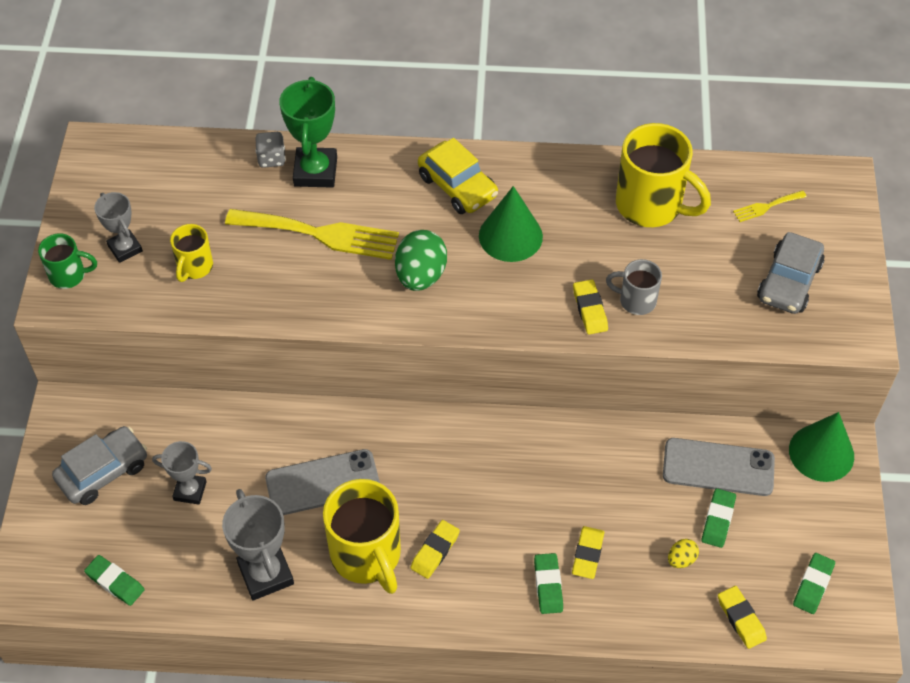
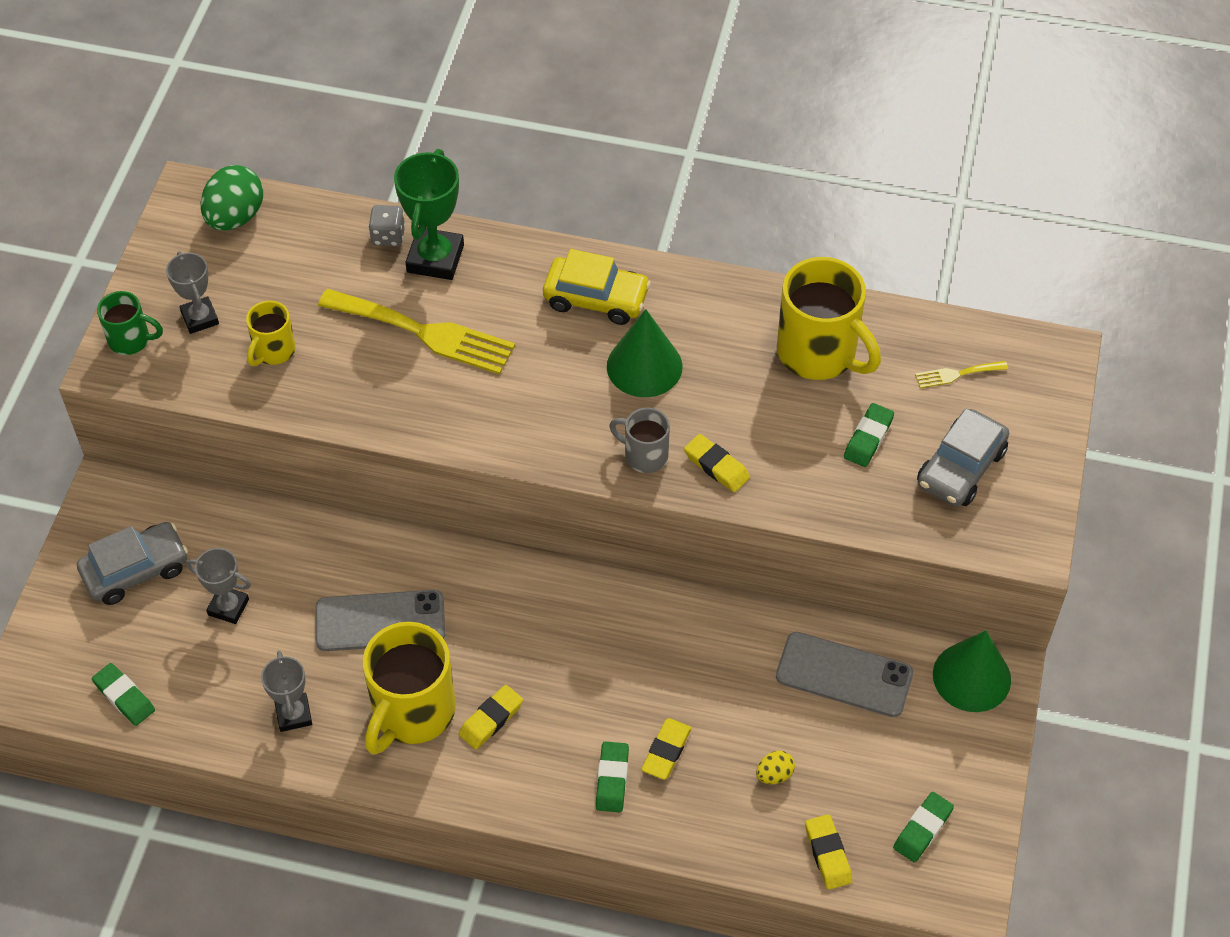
camera: 10 degrees right, 0 degrees up
grey trophy [222,489,294,600] -> grey trophy [261,651,312,732], size x0.63
yellow mug [323,479,401,594] -> yellow mug turned 45 degrees clockwise [362,622,456,755]
green egg [395,230,447,291] -> green egg moved to [201,165,263,230]
yellow car [418,138,498,214] -> yellow car turned 45 degrees counterclockwise [543,249,651,325]
yellow eraser [573,279,608,335] -> yellow eraser turned 45 degrees counterclockwise [684,434,750,492]
grey mug [606,259,662,315] -> grey mug moved to [609,408,670,473]
green eraser [702,488,736,548] -> green eraser moved to [844,403,894,467]

